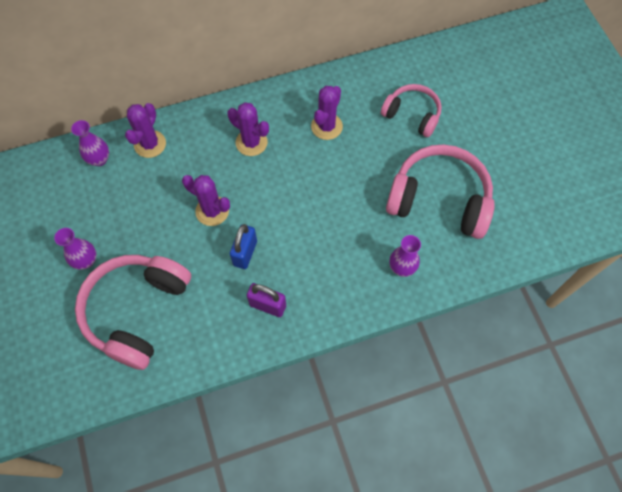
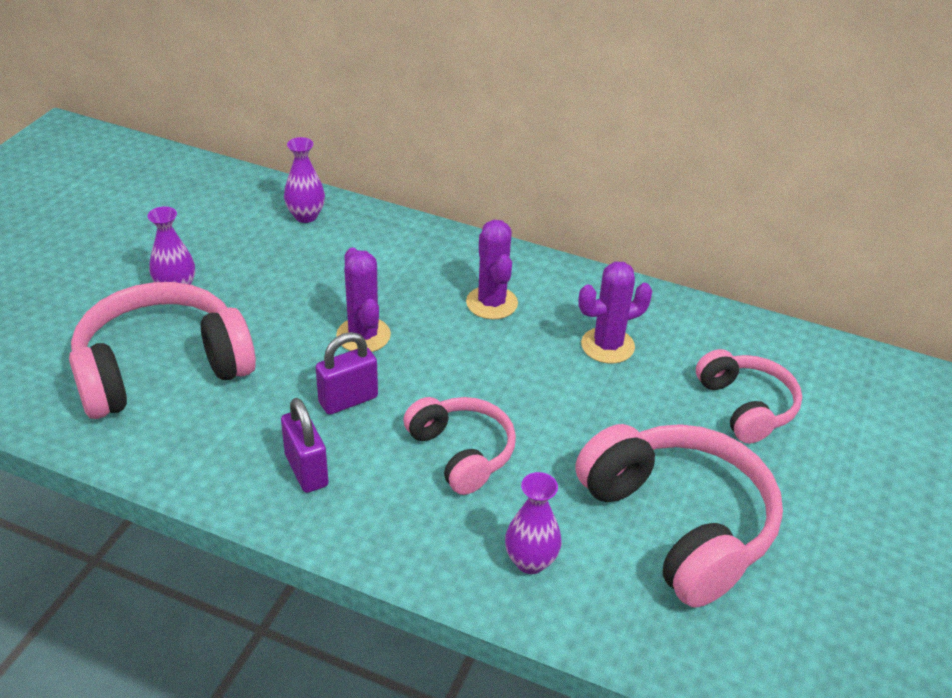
camera: 40 degrees right, 25 degrees down
purple cactus [125,103,166,158] -> none
blue padlock [230,224,257,269] -> purple padlock [316,332,378,415]
none -> pink headphones [403,397,516,495]

